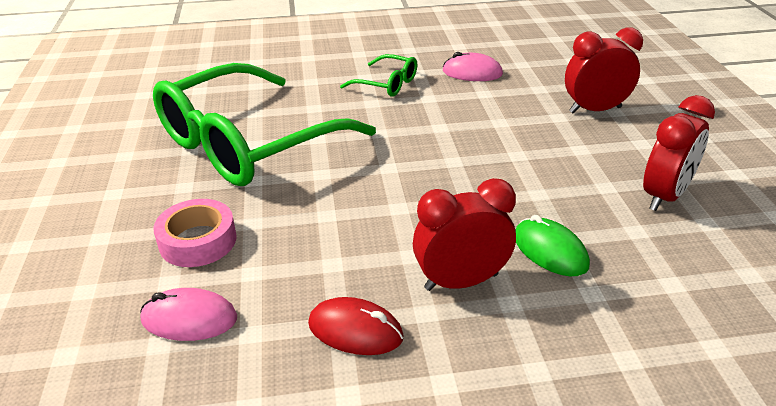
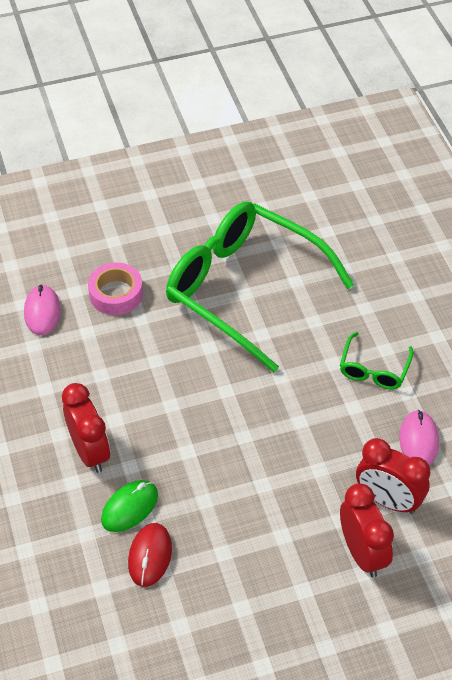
camera: 80 degrees right, 15 degrees up
red mouse [308,297,404,355] -> red mouse moved to [128,523,172,587]
red clock [643,95,715,211] -> red clock moved to [356,438,430,514]

